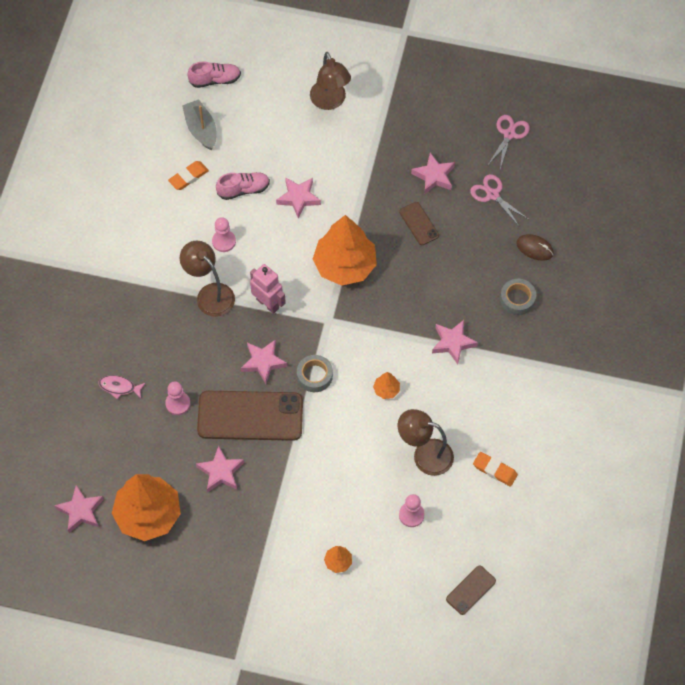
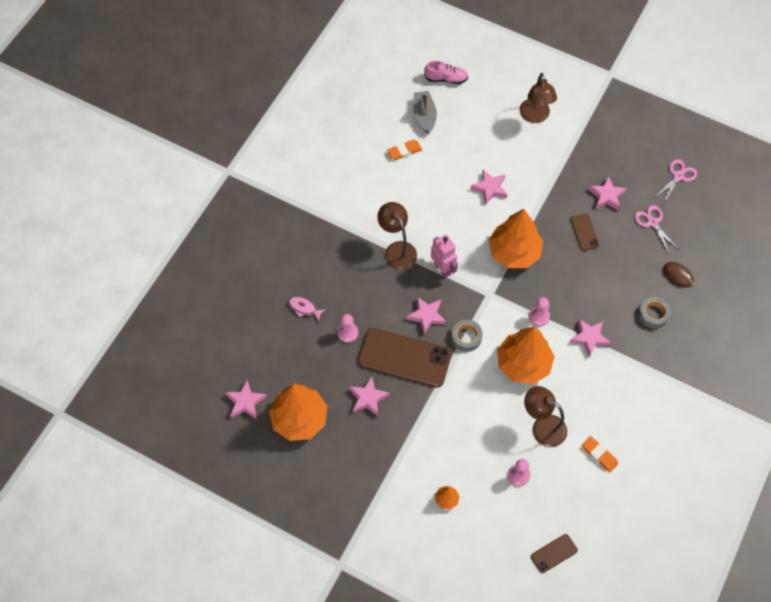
camera: 15 degrees right, 0 degrees up
pink pawn [212,217,236,252] -> pink pawn moved to [529,297,550,326]
pink shoe [216,172,270,200] -> none
orange tree [373,372,400,399] -> orange tree [497,327,555,384], size x2.45

